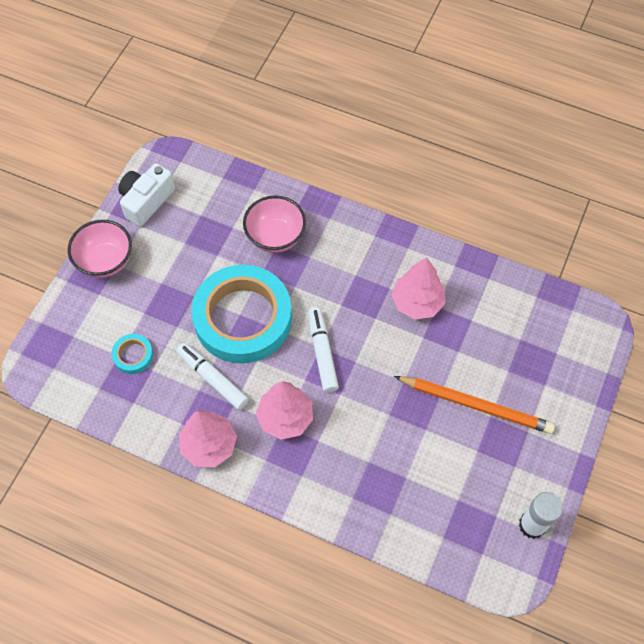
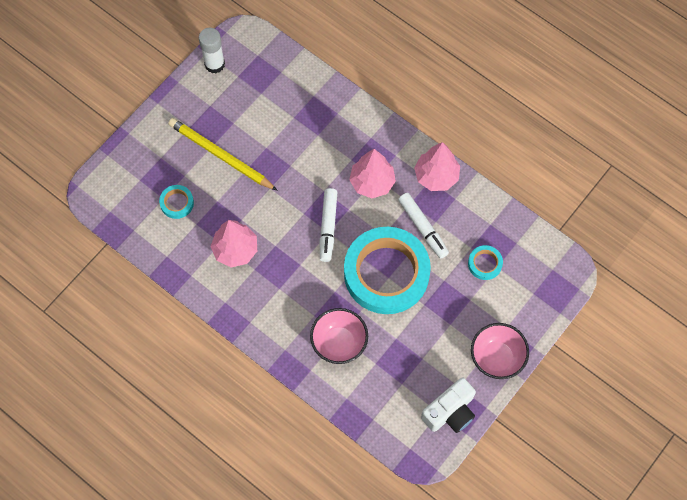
camera: 165 degrees left, 5 degrees up
orange pencil [394,376,555,434] -> yellow pencil [168,118,278,191]
none -> turquoise tape [159,185,194,219]

